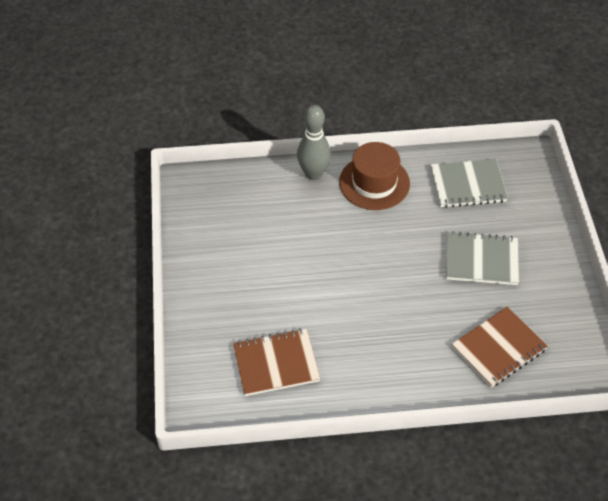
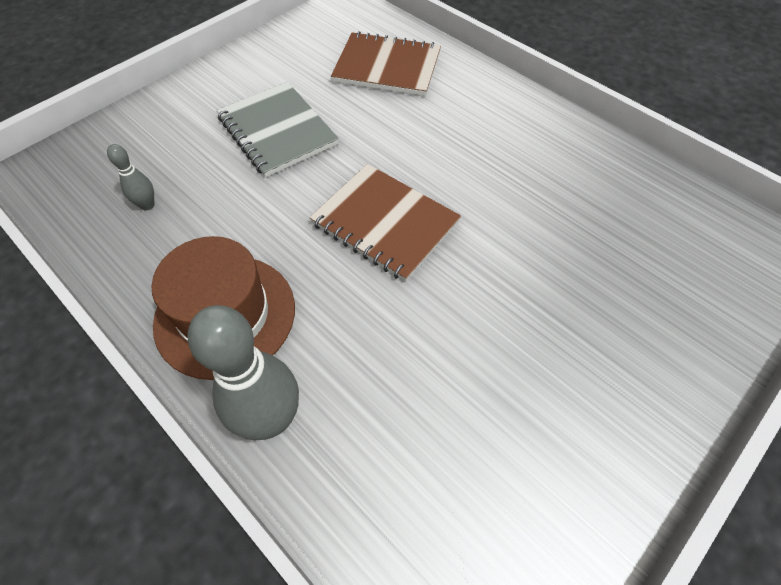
camera: 130 degrees left, 5 degrees up
brown notebook [233,328,320,396] -> brown notebook moved to [309,164,461,282]
grey notebook [431,159,508,208] -> grey bowling pin [107,144,154,211]

